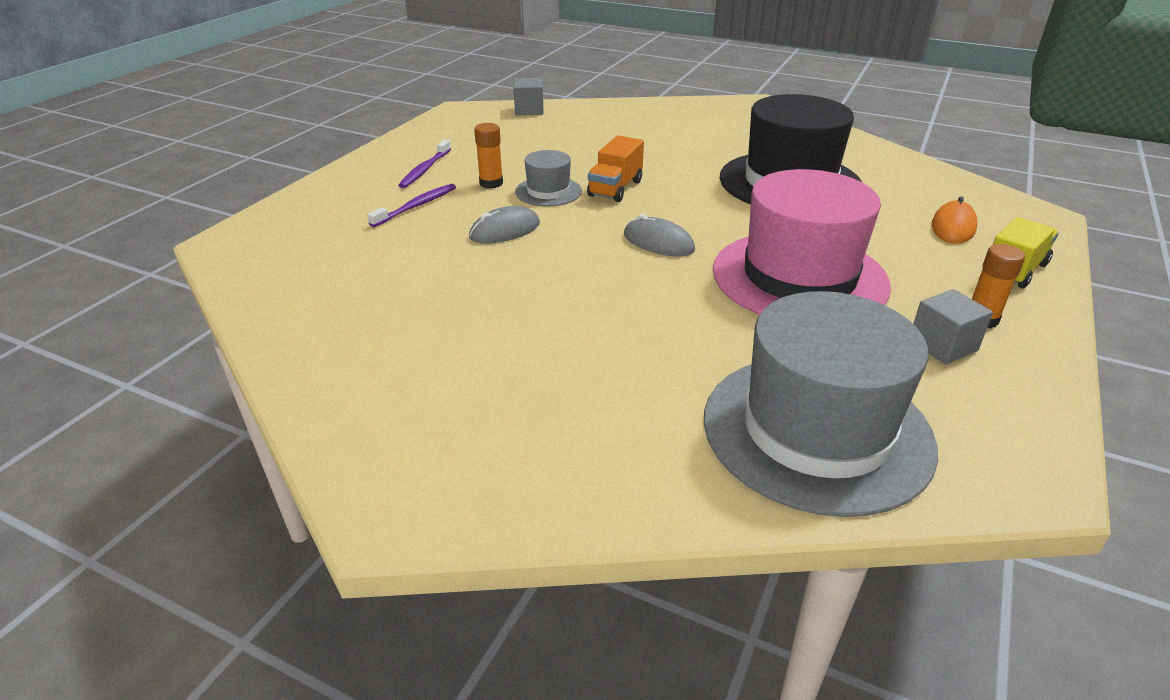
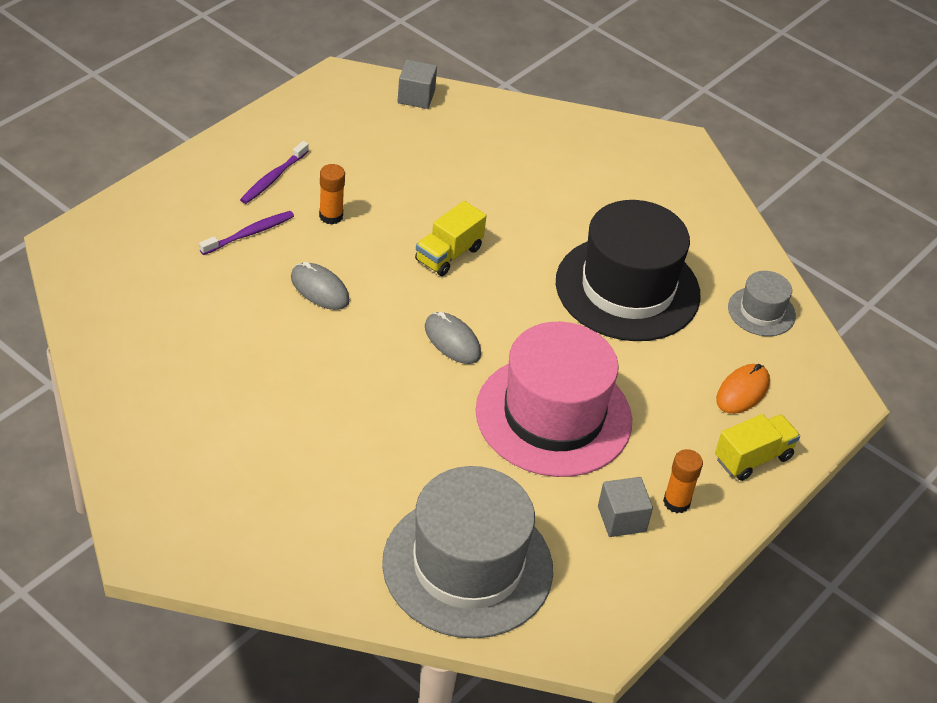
camera: 10 degrees right, 10 degrees up
grey mouse [469,206,540,243] -> grey mouse turned 60 degrees clockwise [291,262,350,310]
grey hat [515,150,582,207] -> grey hat moved to [728,271,796,336]
orange truck [587,135,644,202] -> yellow truck [415,201,486,276]

